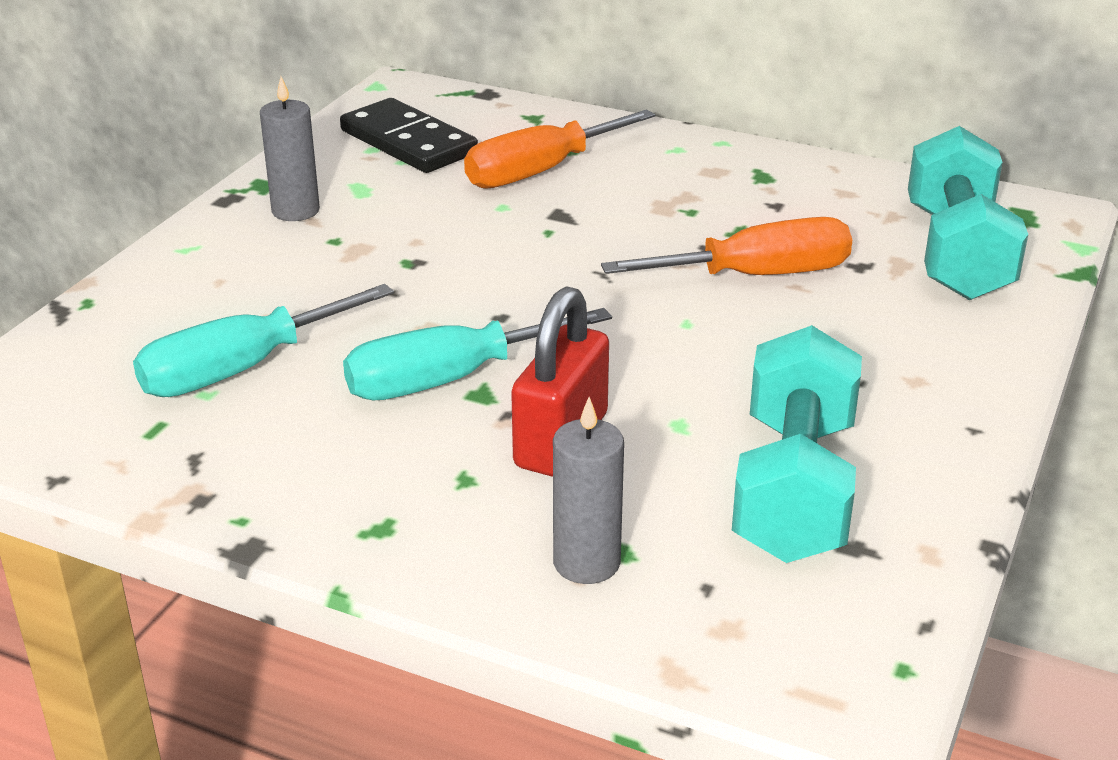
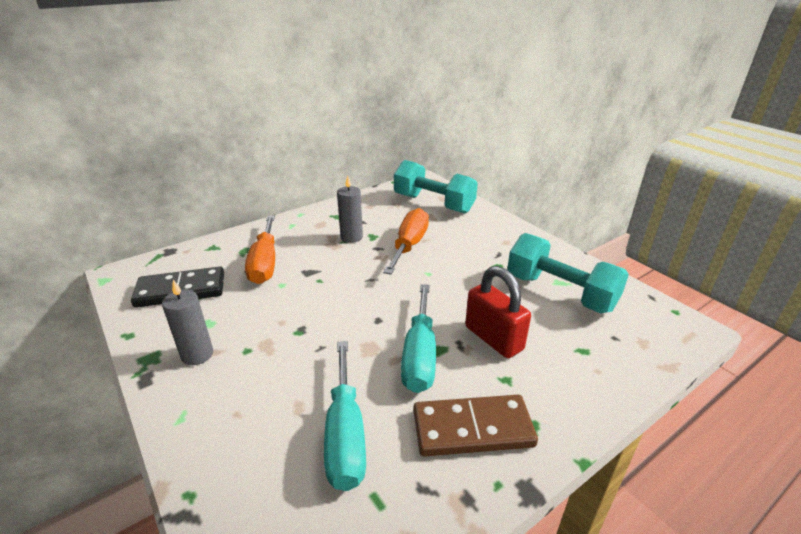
camera: 60 degrees left, 0 degrees up
grey candle [553,397,624,584] -> grey candle moved to [337,176,363,243]
none -> brown domino [413,395,538,457]

